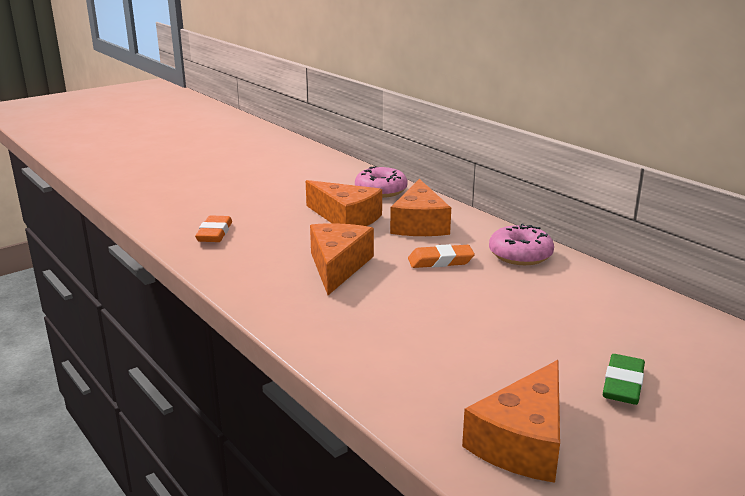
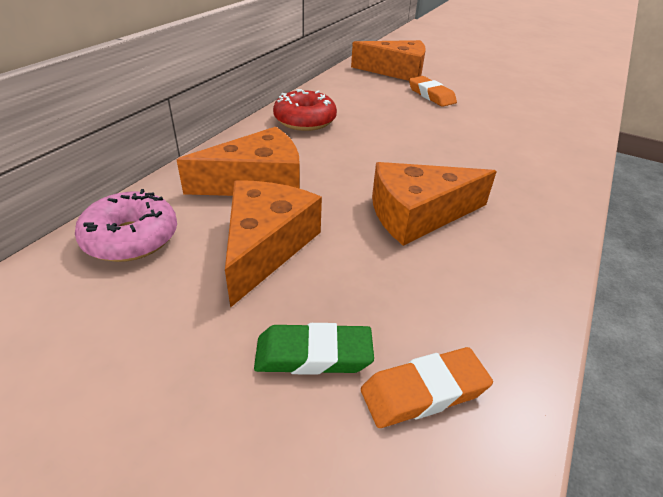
camera: 115 degrees left, 15 degrees up
orange eraser [408,244,475,268] -> orange eraser moved to [409,76,457,107]
orange cheese [462,360,560,483] -> orange cheese moved to [351,40,426,81]
pink donut [489,223,554,265] -> red donut [273,89,337,131]
green eraser [603,354,645,405] -> green eraser moved to [254,323,374,375]

